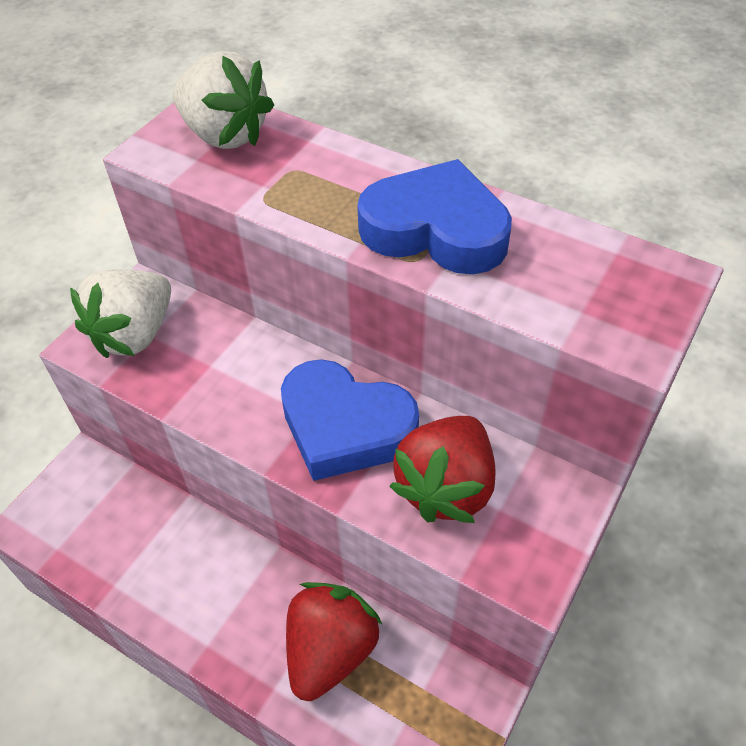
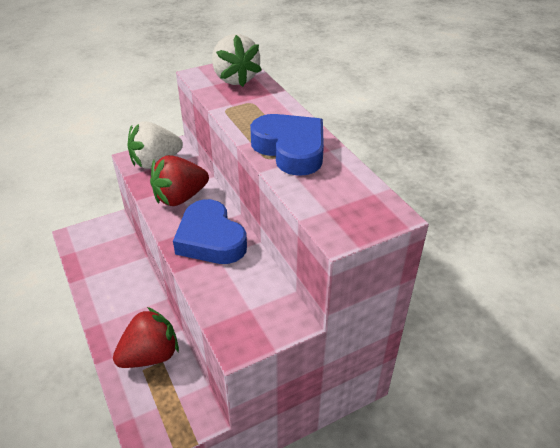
camera: 30 degrees right, 10 degrees down
red strawberry [389,416,496,523] -> red strawberry moved to [150,155,209,206]

